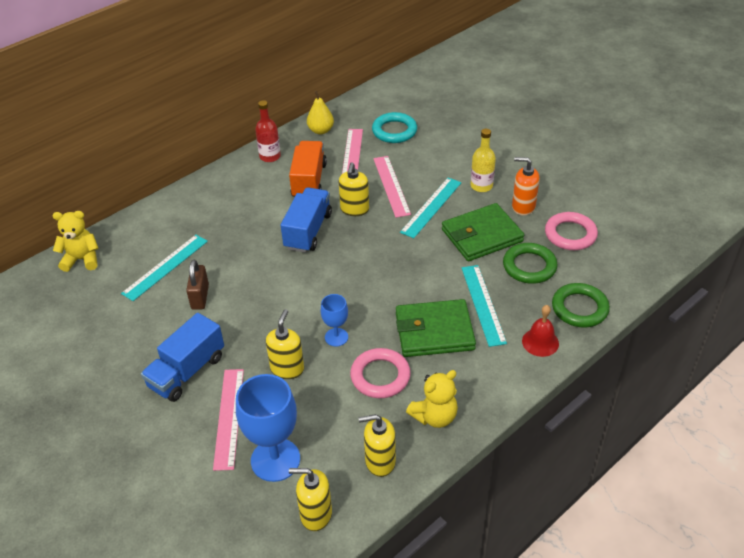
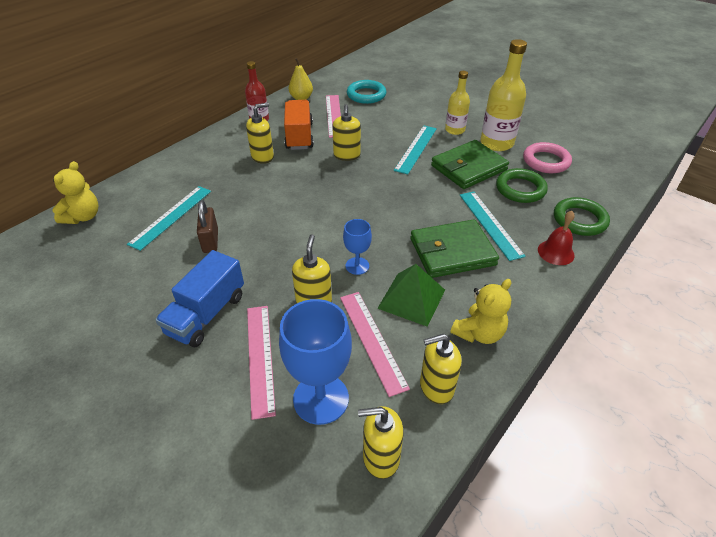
camera: 10 degrees left, 0 degrees up
yellow teddy bear [53,211,98,272] -> yellow teddy bear turned 120 degrees clockwise [52,161,98,224]
blue truck [281,187,332,253] -> none
pink ring [350,348,411,398] -> green pyramid [377,264,445,327]
pink ruler [373,156,411,218] -> pink ruler moved to [340,292,410,397]
orange soap dispenser [512,157,540,216] -> yellow bottle [480,39,527,151]
none -> yellow soap dispenser [246,103,274,164]

